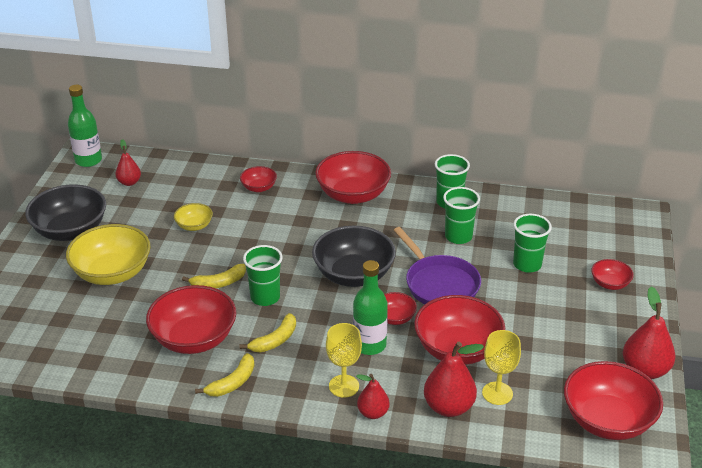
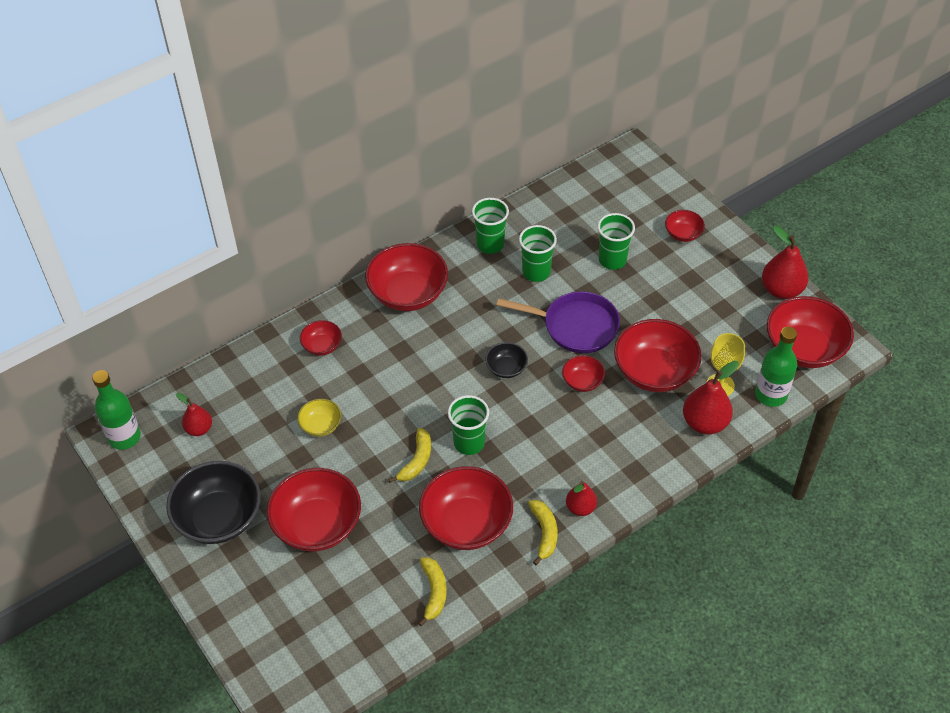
camera: 45 degrees left, 15 degrees up
yellow bowl [66,224,151,285] -> red bowl [267,468,361,552]
yellow banana [239,313,296,352] -> yellow banana moved to [418,557,447,626]
black bowl [312,226,396,287] -> black bowl [485,342,528,378], size x0.50
yellow goblet [326,323,362,398] -> none
green bottle [353,260,388,355] -> green bottle moved to [755,327,797,407]
red pear [356,374,390,419] -> red pear moved to [566,481,597,516]

